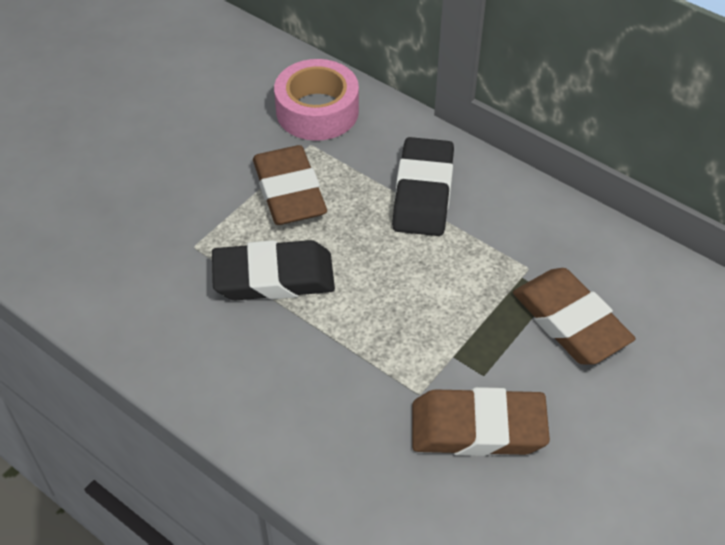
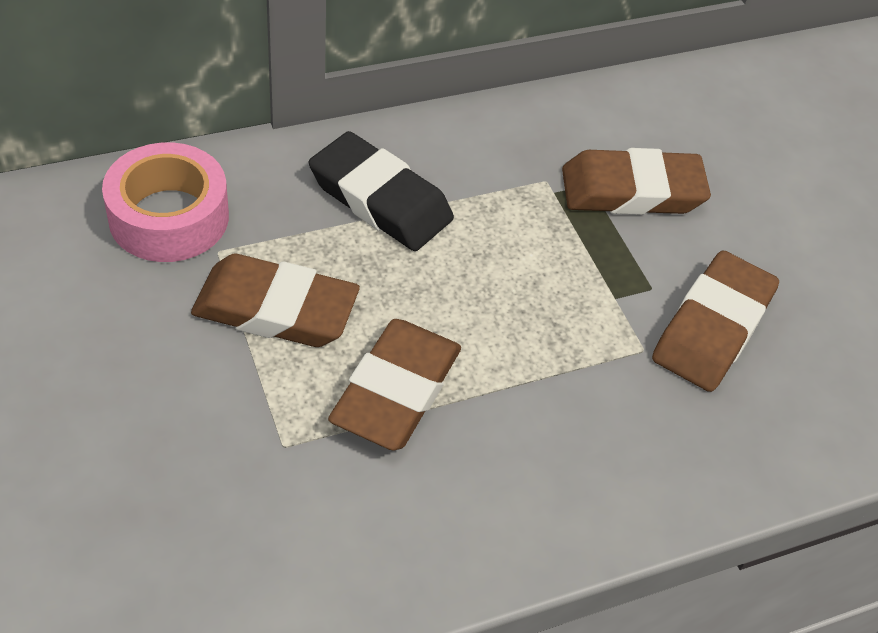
camera: 65 degrees left, 0 degrees up
black eraser [212,240,335,301] -> brown eraser [328,319,461,451]

